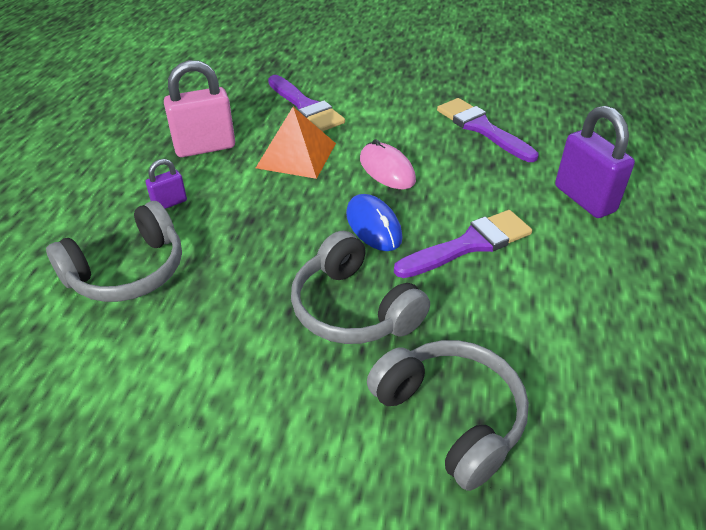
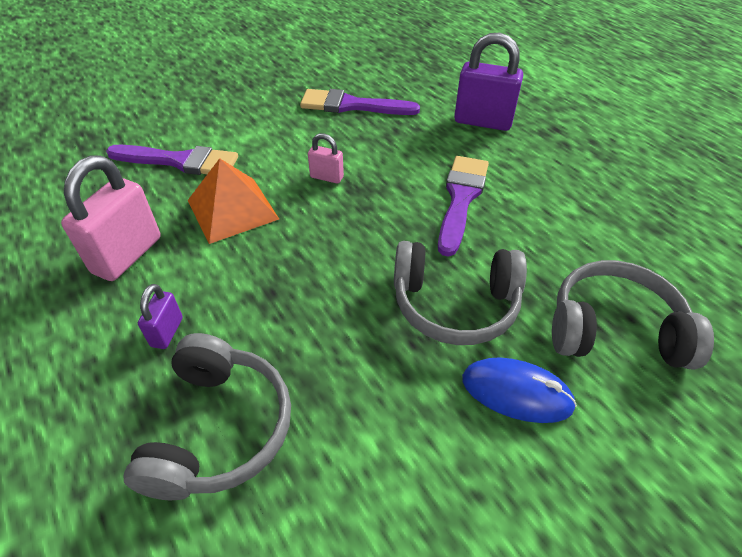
camera: 45 degrees left, 5 degrees up
blue mouse [346,194,403,251] -> blue mouse moved to [462,357,577,423]
pink mouse [360,139,416,189] -> pink padlock [308,133,344,184]

